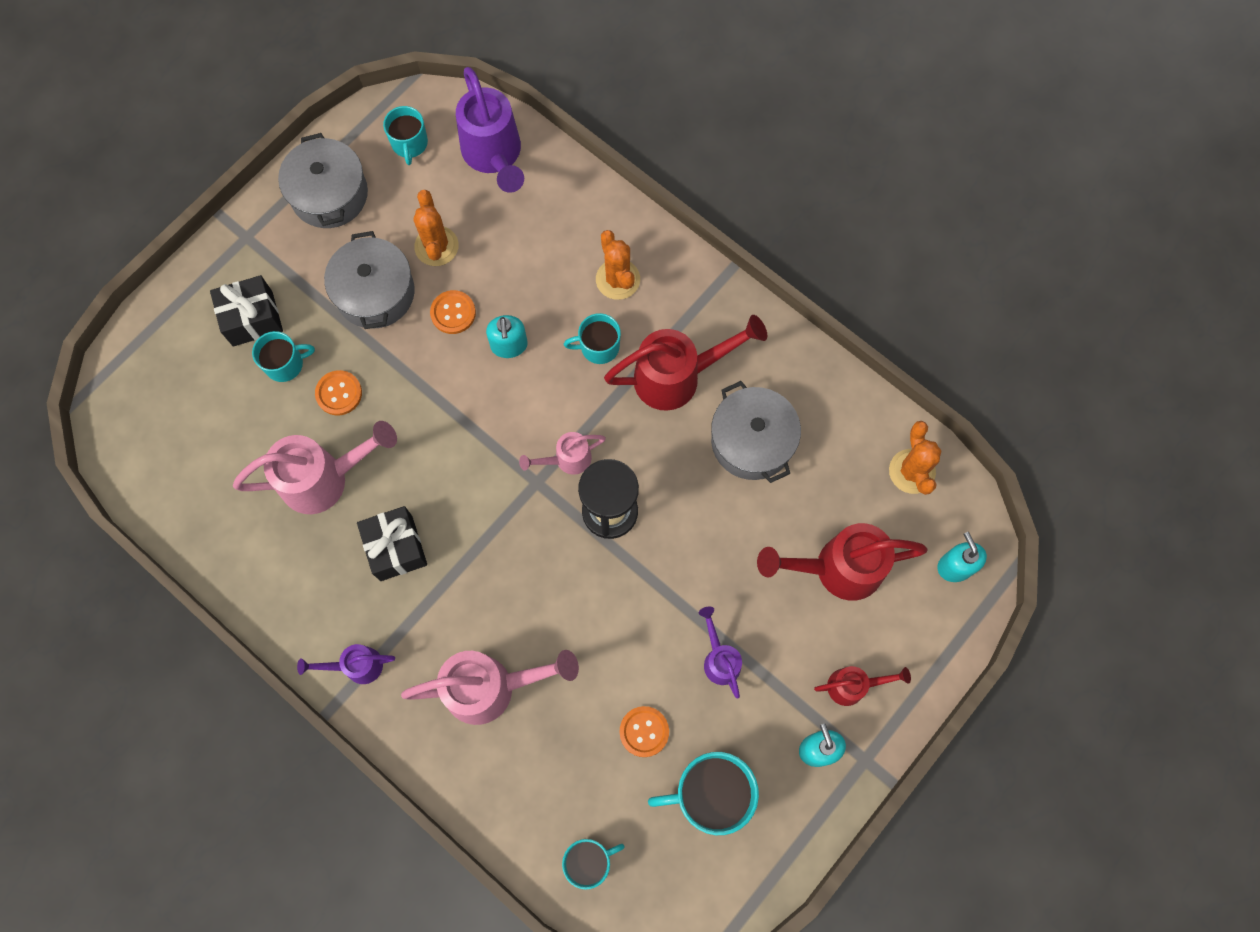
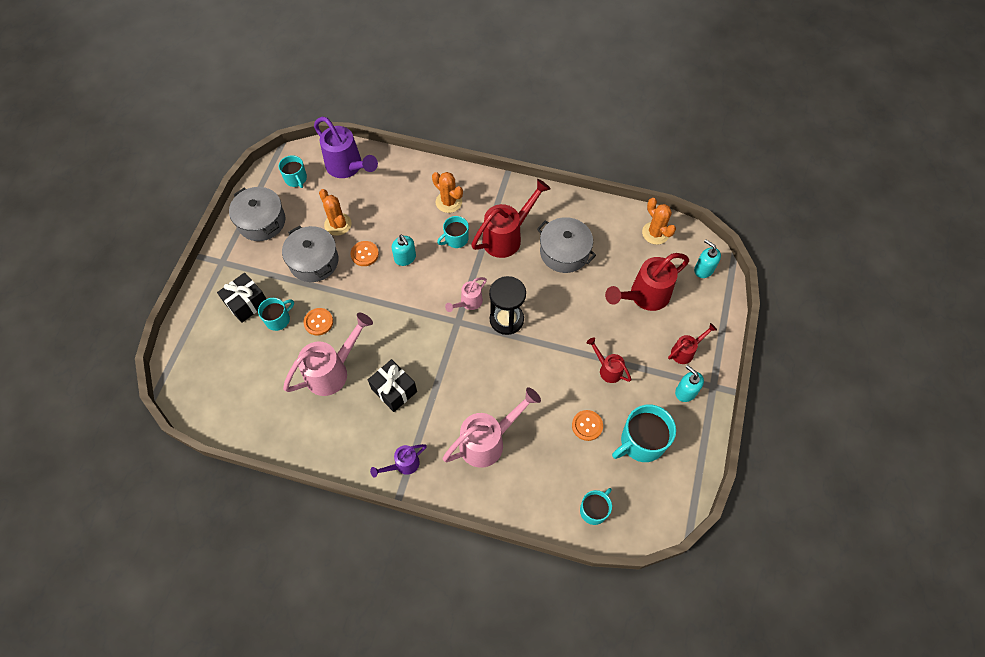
camera: 25 degrees left, 10 degrees down
purple watering can [699,607,742,698] -> red watering can [586,337,631,383]

